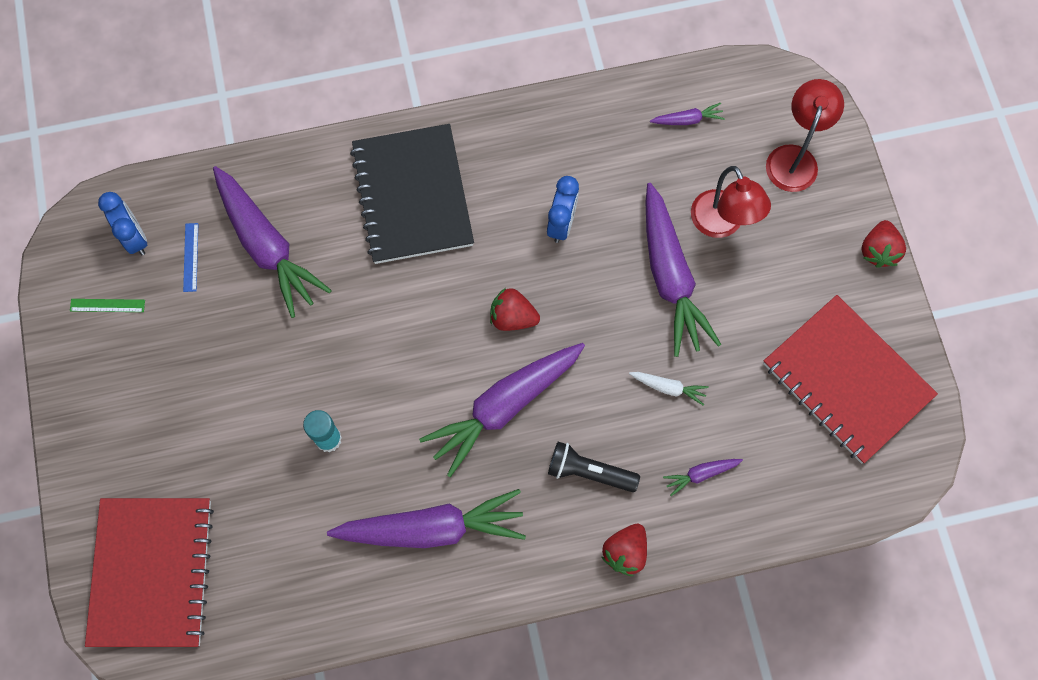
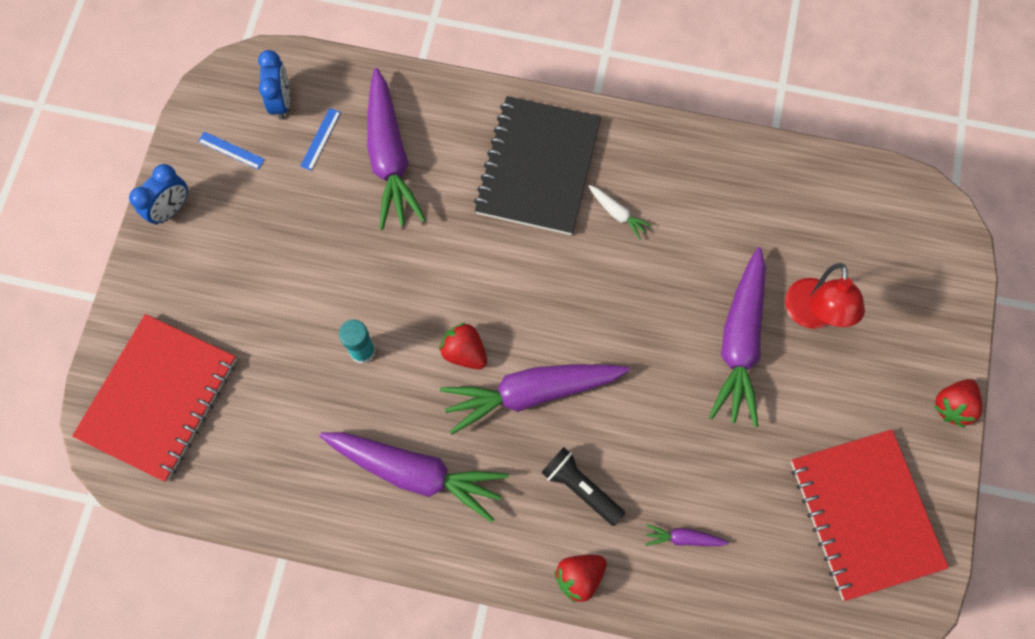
camera: 25 degrees right, 0 degrees up
green ruler [70,299,145,312] -> blue ruler [198,132,265,170]
red strawberry [490,288,540,331] -> red strawberry moved to [439,323,487,369]
blue clock [547,176,579,243] -> blue clock moved to [129,164,188,225]
white carrot [629,372,709,406] -> white carrot moved to [588,185,652,239]
purple carrot [650,103,725,125] -> none
red lamp [766,79,844,192] -> none

